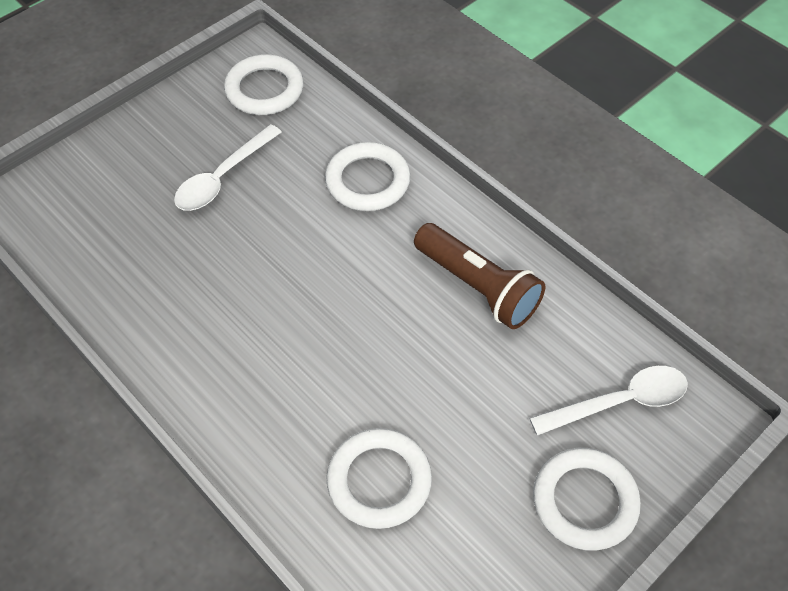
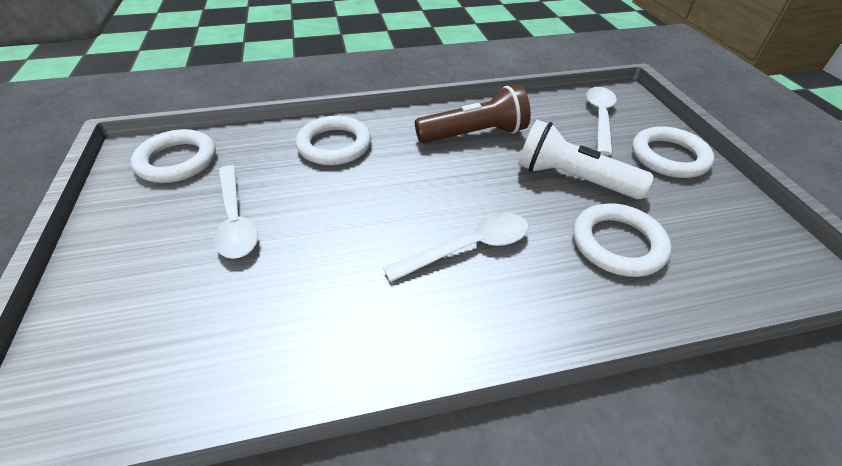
camera: 60 degrees left, 10 degrees down
none -> white spoon [383,213,529,282]
none -> white flashlight [518,120,654,199]

